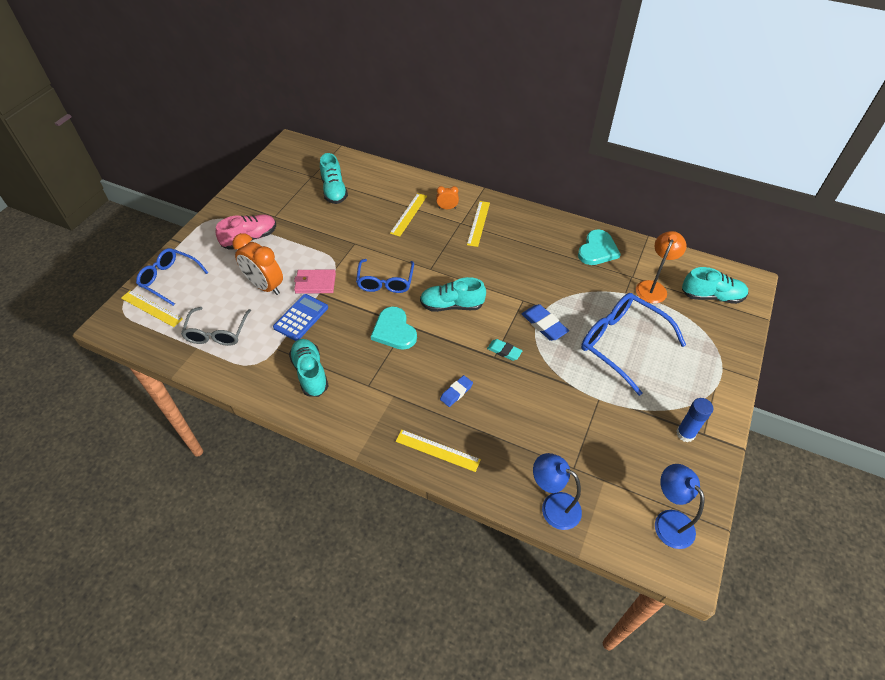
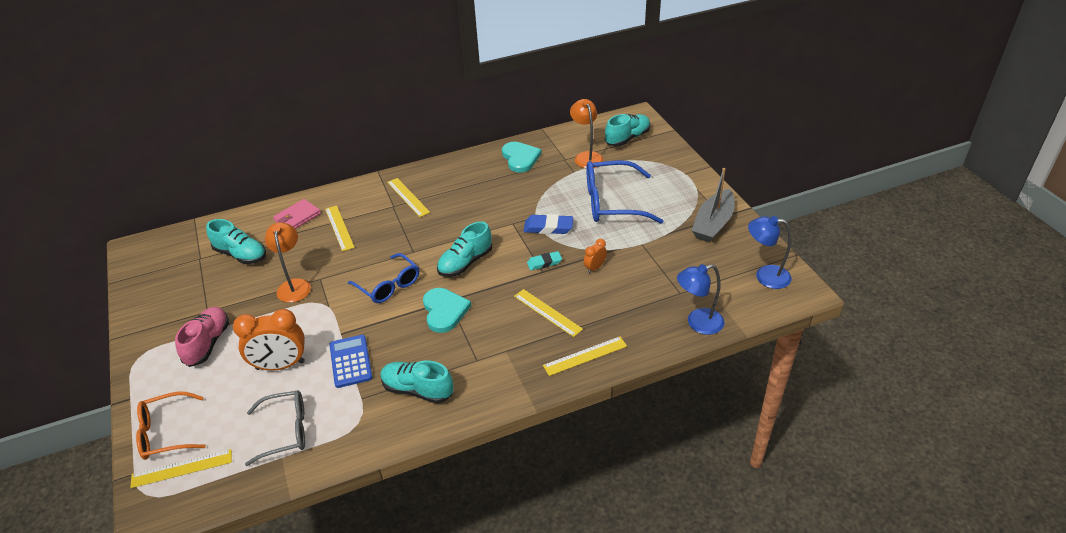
camera: 45 degrees left, 10 degrees down
blue glasses [136,248,208,306] -> orange glasses [136,391,206,460]
grey glasses [181,307,251,346] -> grey glasses turned 60 degrees counterclockwise [245,390,305,466]
pink wallet [294,270,336,294] -> pink wallet moved to [273,199,321,229]
turquoise heart [371,307,417,350] -> turquoise heart turned 120 degrees counterclockwise [423,288,471,333]
orange clock [436,186,459,209] -> orange clock moved to [584,239,607,273]
blue eraser [440,375,473,407] -> yellow ruler [514,289,583,337]
blue glue stick [676,398,713,442] -> grey boat [692,168,735,243]
none -> orange lamp [265,222,311,303]

